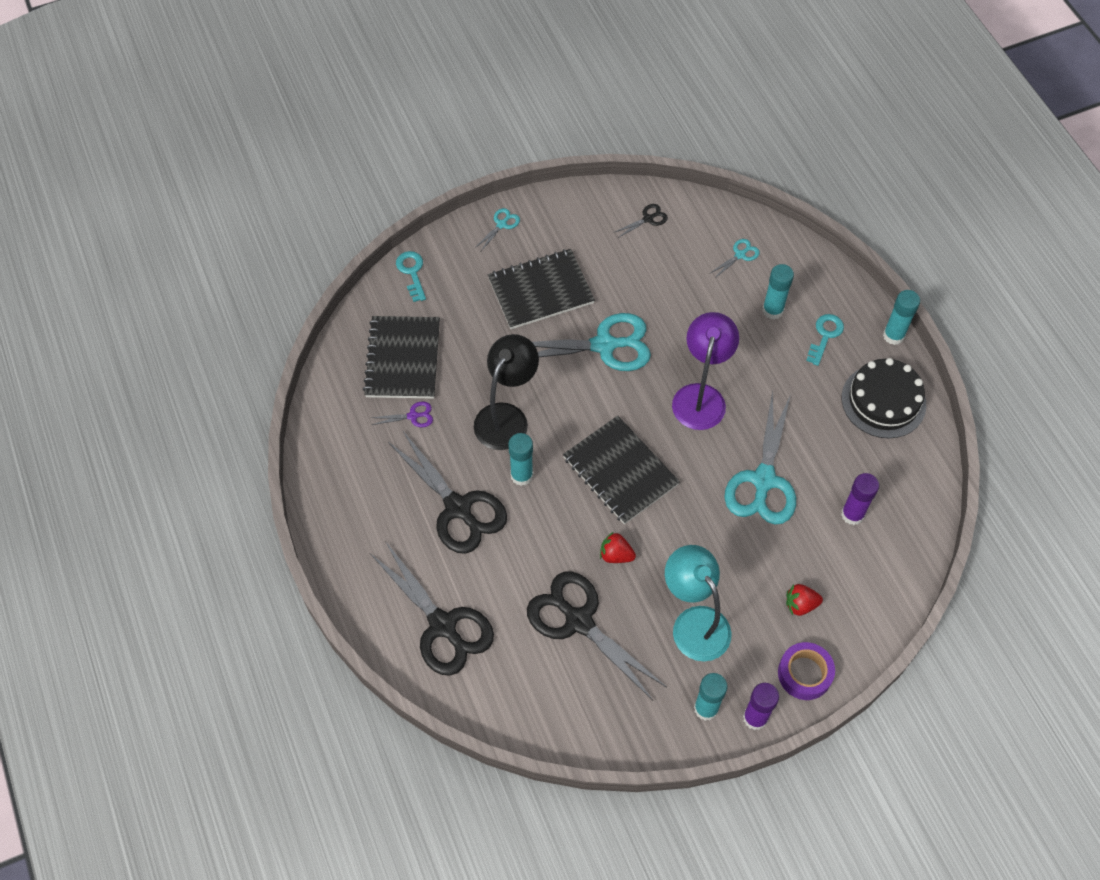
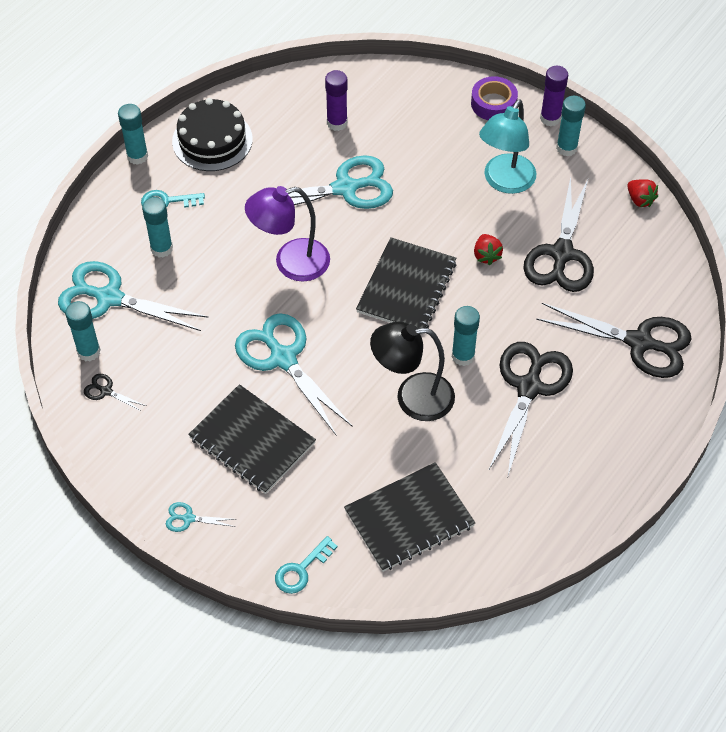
camera: 120 degrees left, 5 degrees down
purple scissors [371,402,433,427] -> none
black scissors [371,541,494,676] -> black scissors turned 90 degrees clockwise [536,303,691,378]
turquoise scissors [709,239,760,279] -> turquoise scissors [58,261,208,331], size x2.37
red strawberry [786,584,823,616] -> red strawberry moved to [627,179,658,207]
none -> turquoise glue stick [65,301,101,361]

